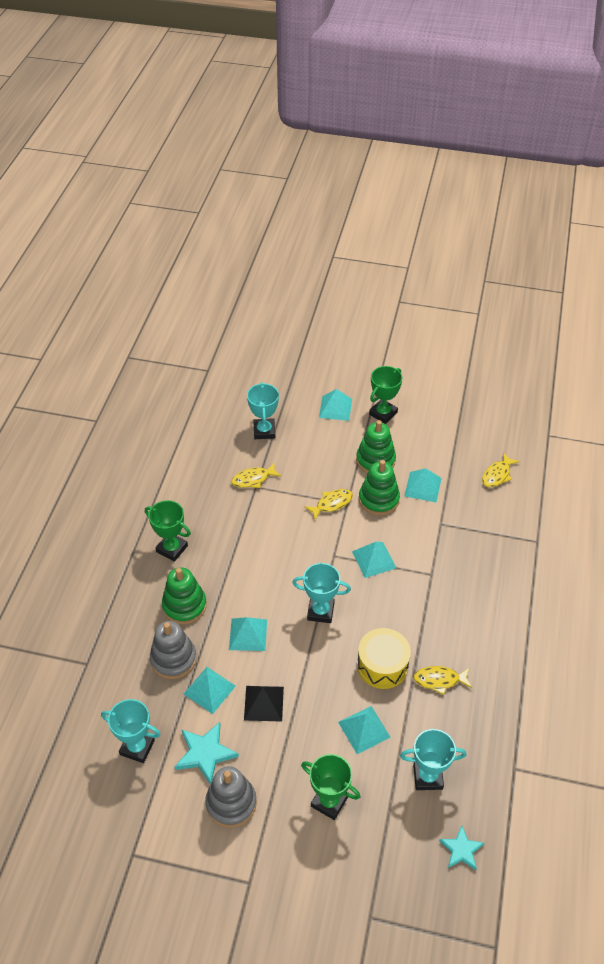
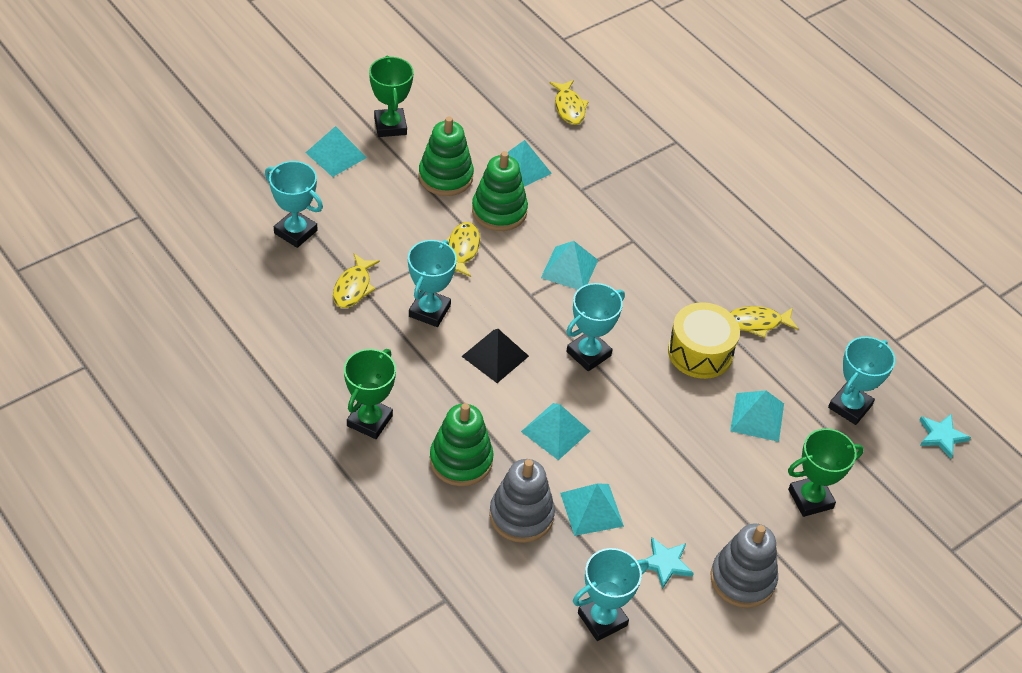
camera: 55 degrees left, 0 degrees up
green trophy [145,500,191,562] -> green trophy turned 45 degrees counterclockwise [344,349,396,439]
turquoise star [175,722,239,785] -> turquoise star [640,537,694,589], size x0.66
black pyramid [244,686,284,722] -> black pyramid moved to [462,329,529,383]
yellow fish [413,666,472,695] -> yellow fish turned 45 degrees clockwise [730,306,798,338]
none -> turquoise trophy [408,240,457,327]

